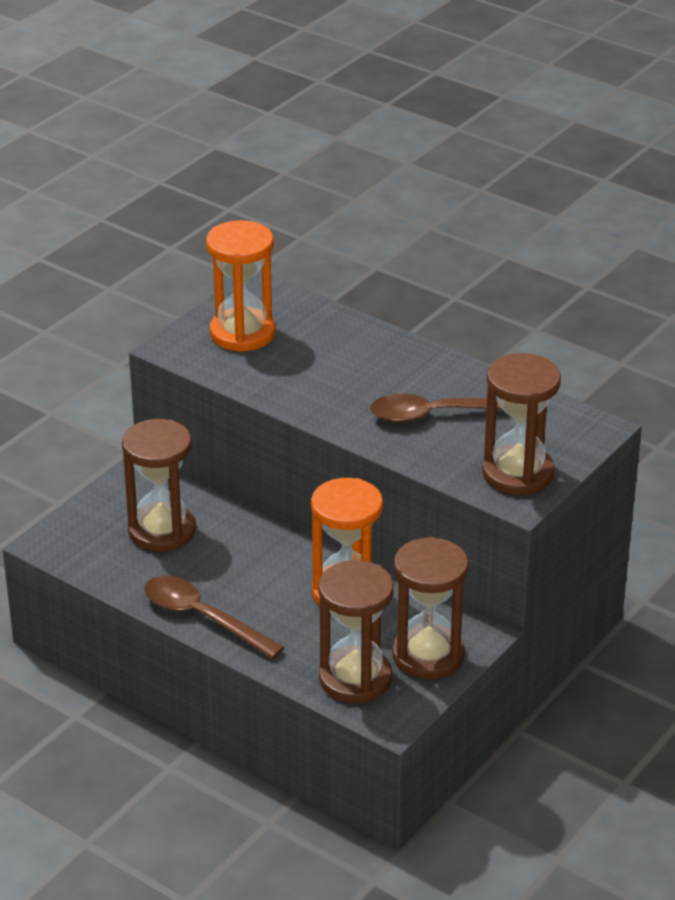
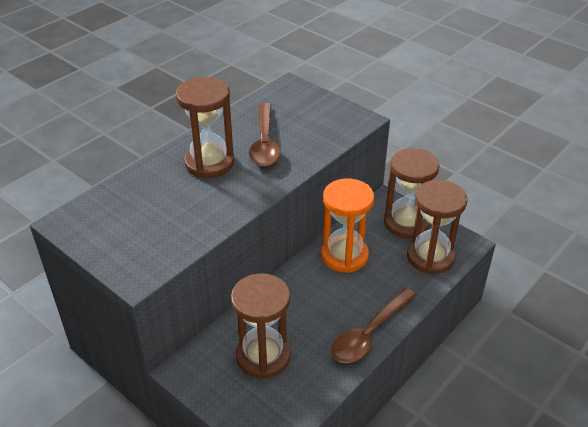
camera: 85 degrees left, 5 degrees up
orange hourglass [206,220,276,352] -> none
brown hourglass [482,353,561,495] -> brown hourglass moved to [176,77,234,178]

